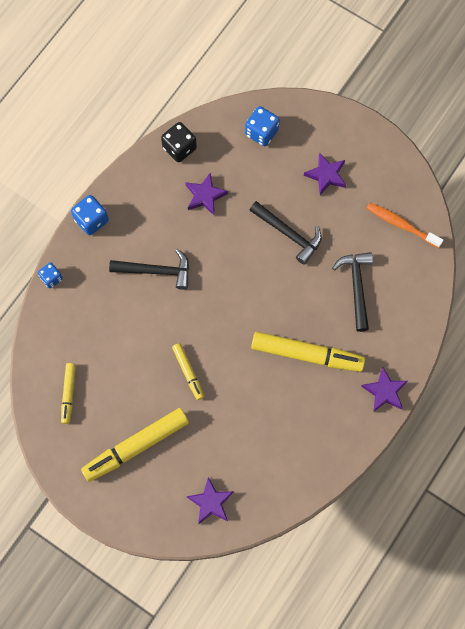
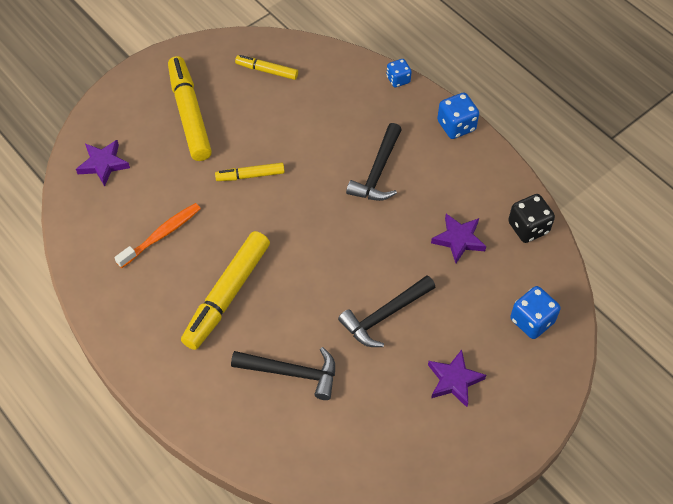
camera: 105 degrees right, 15 degrees down
purple star [361,367,408,412] -> none
orange toothbrush [367,203,443,248] -> orange toothbrush moved to [114,203,201,268]

